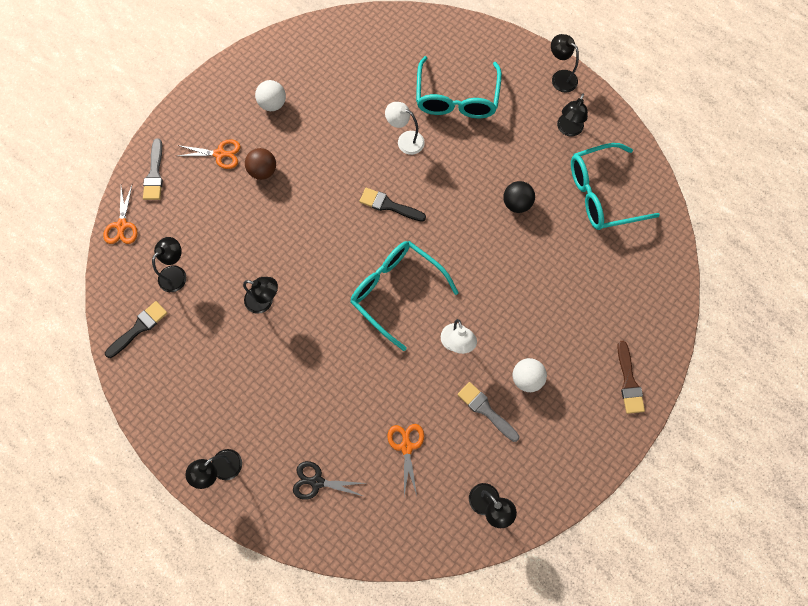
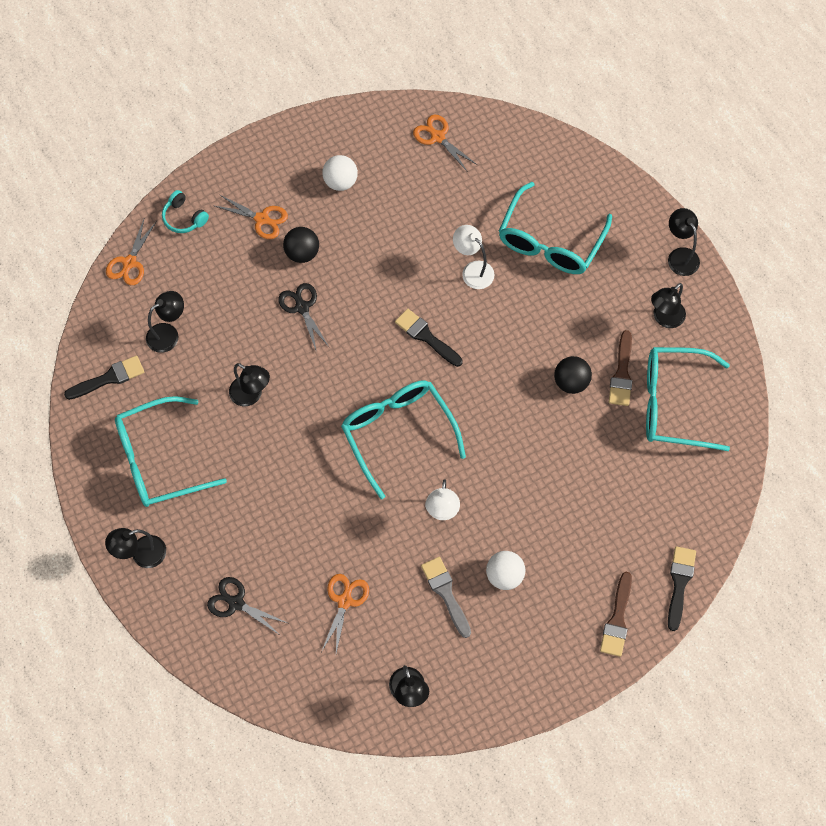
camera: 20 degrees right, 5 degrees down
grey brush [143,138,163,200] -> turquoise headphones [162,190,209,233]
brown ball [245,148,276,180] -> black ball [283,227,319,263]
none -> turquoise glasses [115,396,227,507]
none -> black scissors [278,283,329,352]
none -> orange scissors [413,115,477,172]
none -> brown brush [609,330,632,406]
none -> black brush [668,546,696,631]

